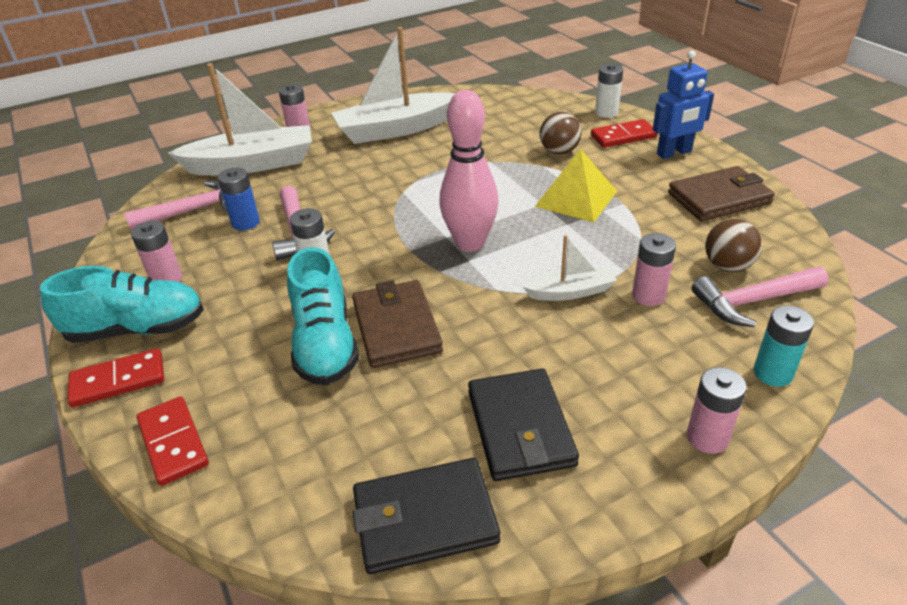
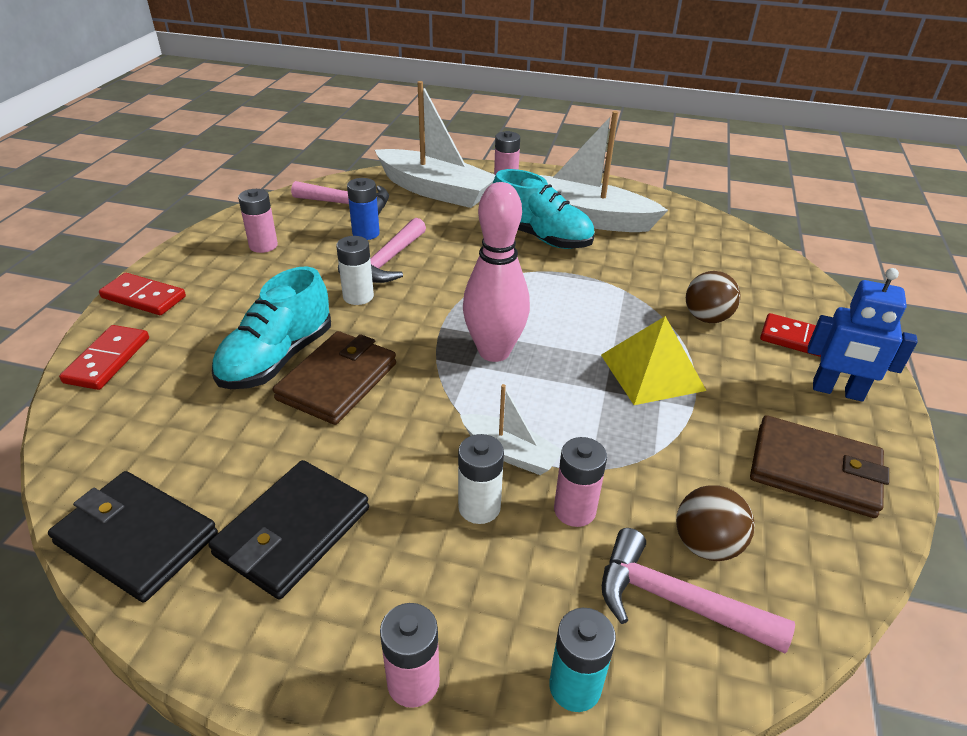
camera: 40 degrees right, 0 degrees up
turquoise shoe [40,266,204,343] -> turquoise shoe moved to [492,169,595,249]
white battery [595,64,623,118] -> white battery moved to [458,434,504,524]

